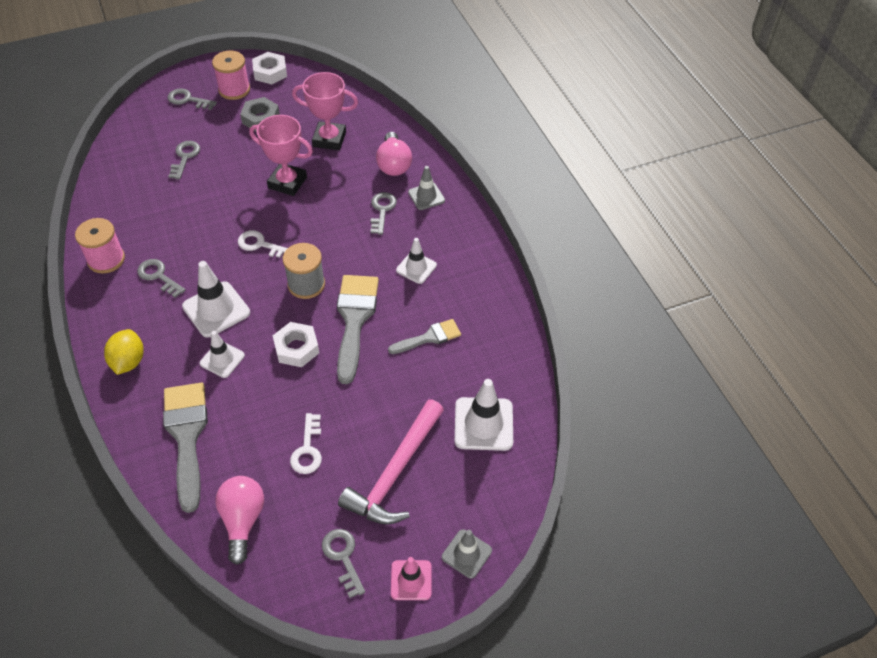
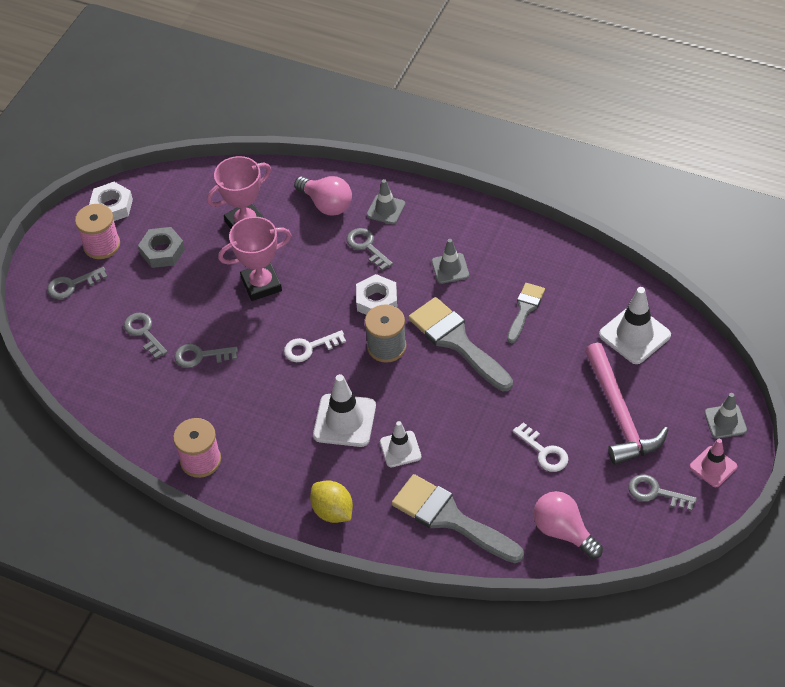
camera: 40 degrees left, 0 degrees up
grey key [137,259,186,298] -> grey key moved to [174,344,238,368]
white nut [273,322,319,367] -> white nut moved to [356,274,397,315]
white traffic cone [396,238,437,284] -> grey traffic cone [432,239,469,284]

